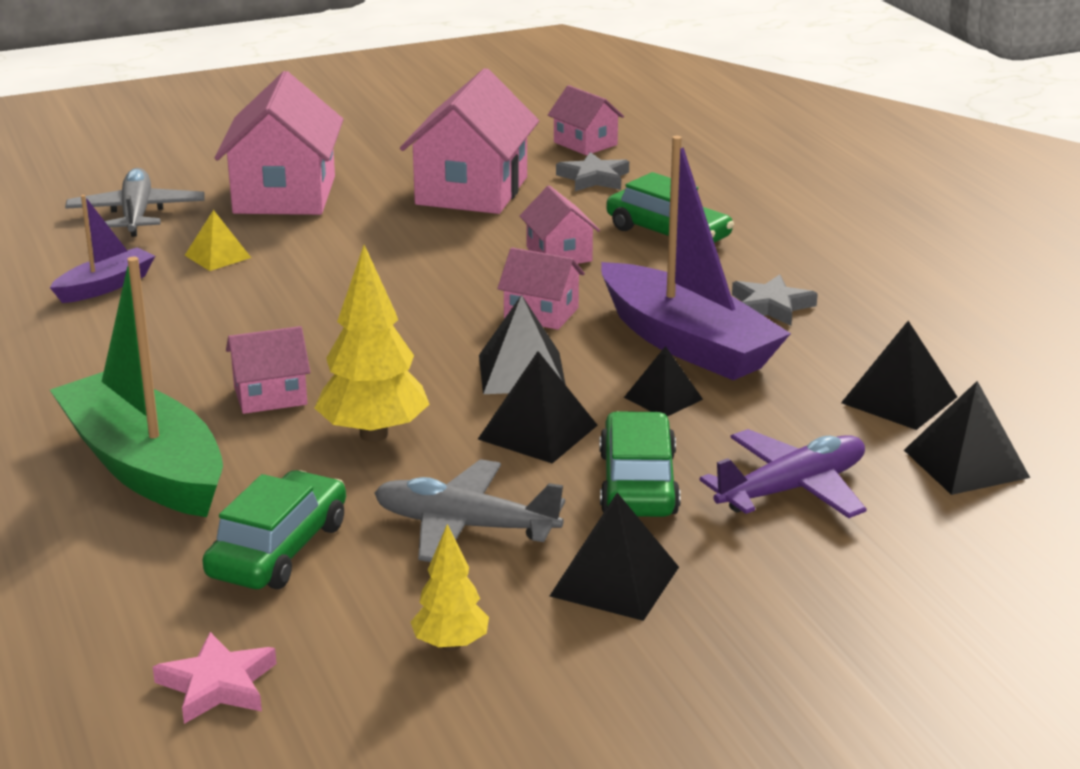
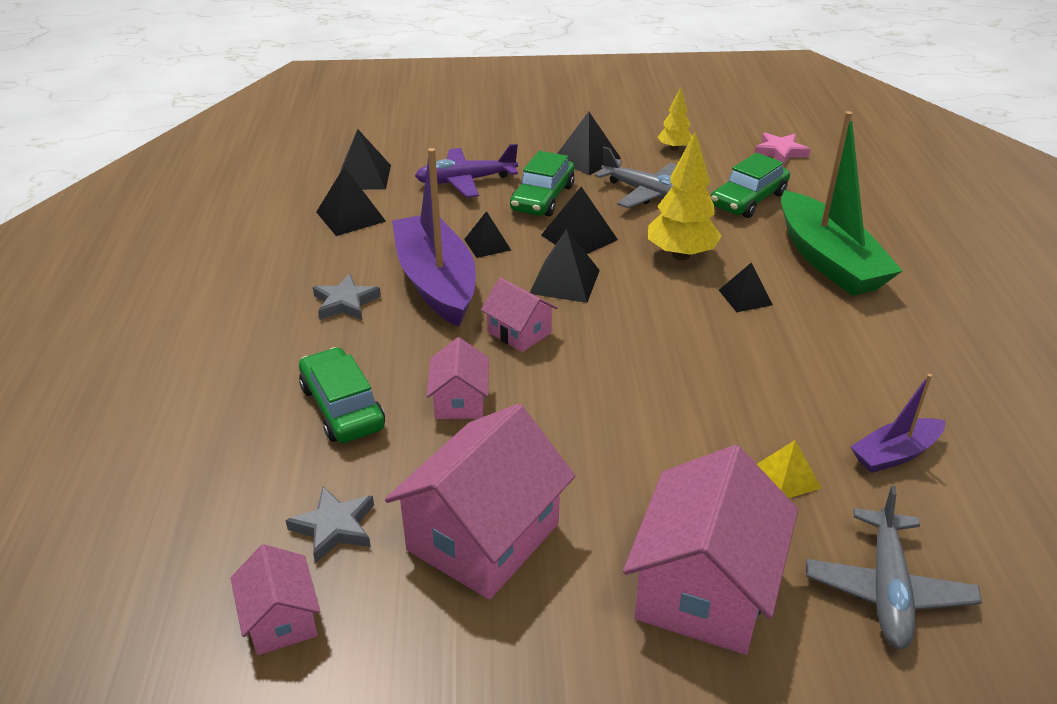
camera: 160 degrees left, 10 degrees up
pink house [226,326,310,414] -> black pyramid [719,263,773,312]

